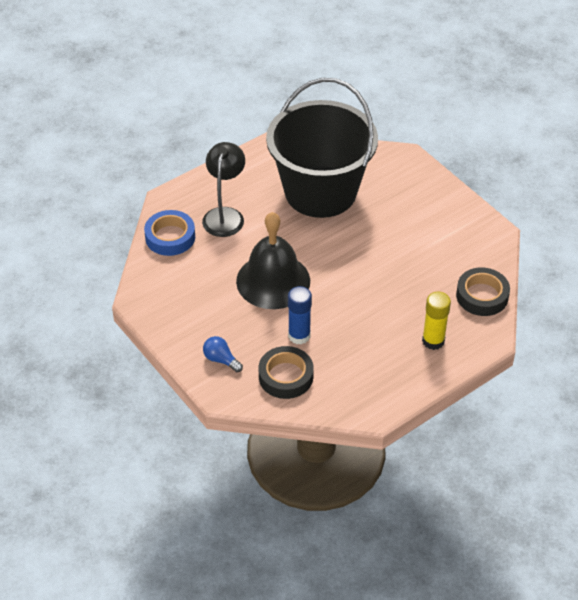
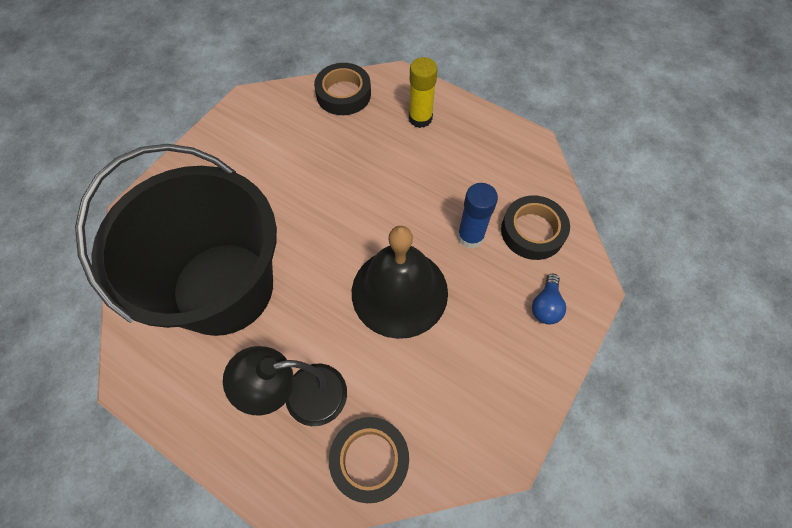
camera: 110 degrees left, 15 degrees up
blue tape [144,210,195,256] -> black tape [329,417,409,503]

